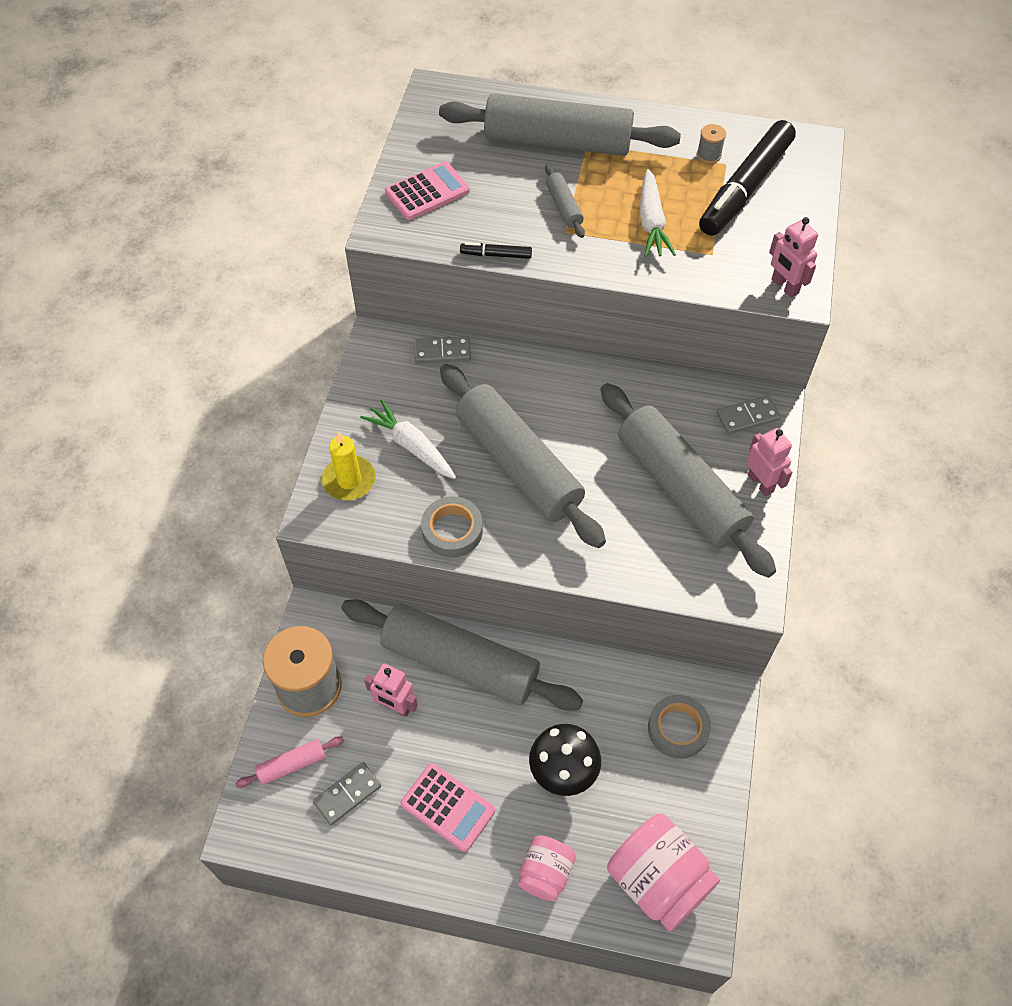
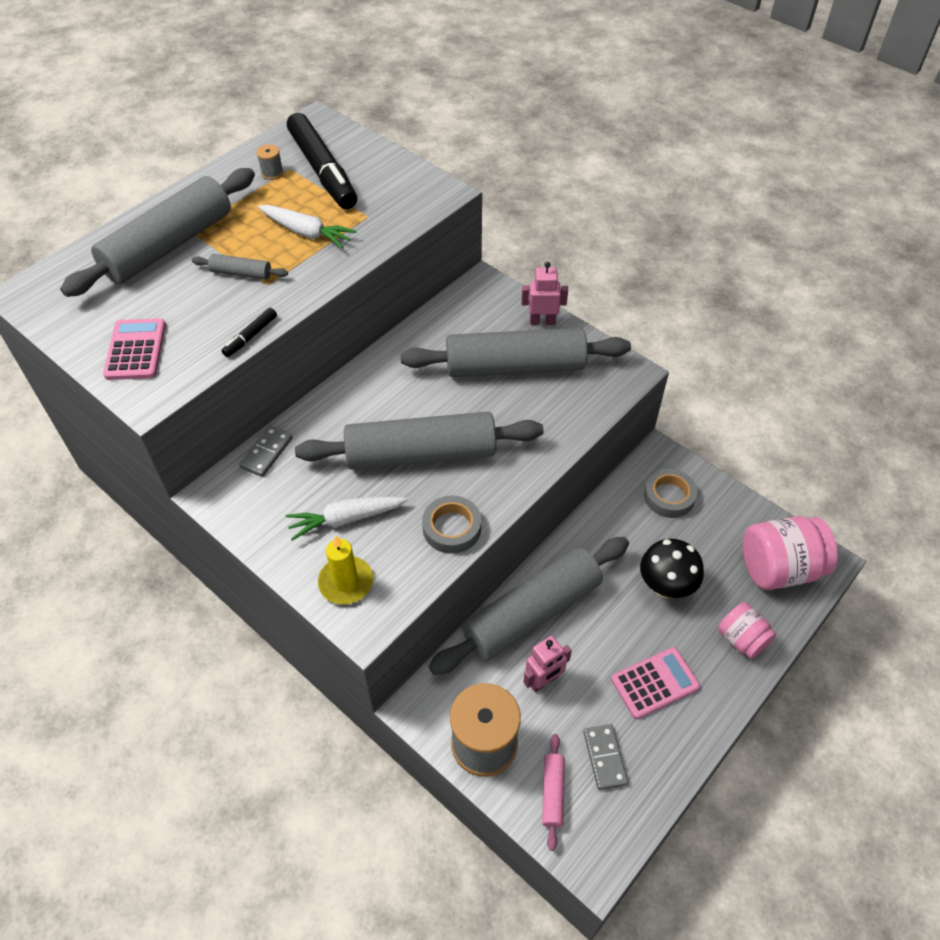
camera: 60 degrees left, 5 degrees down
grey domino [717,395,781,434] -> none
pink robot [769,217,818,298] -> none

